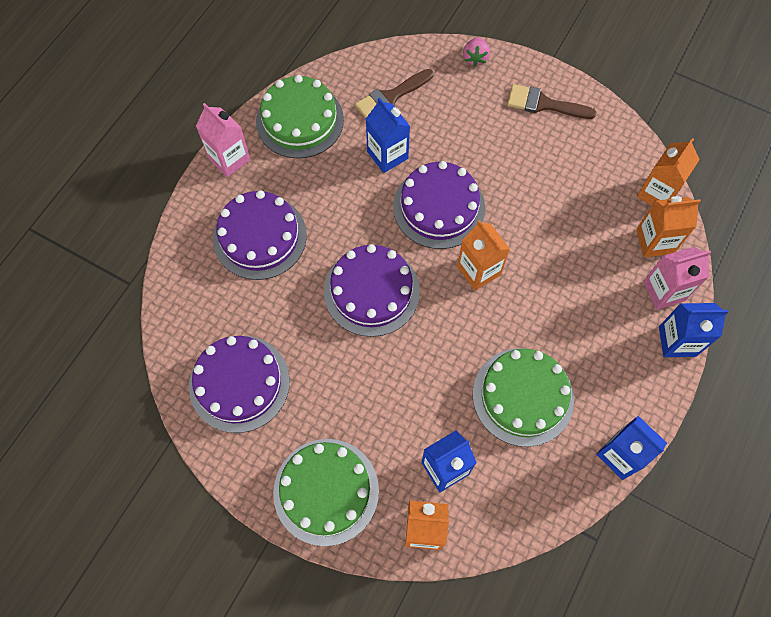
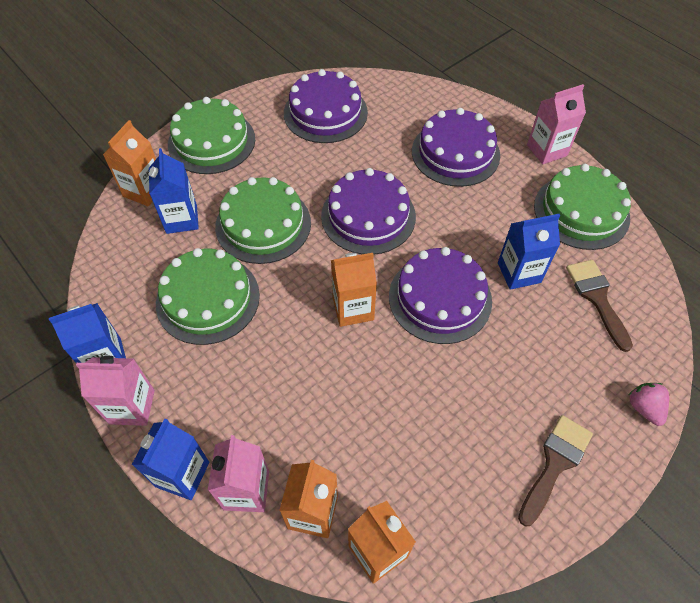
camera: 110 degrees right, 10 degrees down
pink strawberry [463,37,490,67] -> pink strawberry turned 45 degrees clockwise [629,383,669,426]
none -> pink carton [76,356,155,426]
none -> green cake [215,177,311,264]

